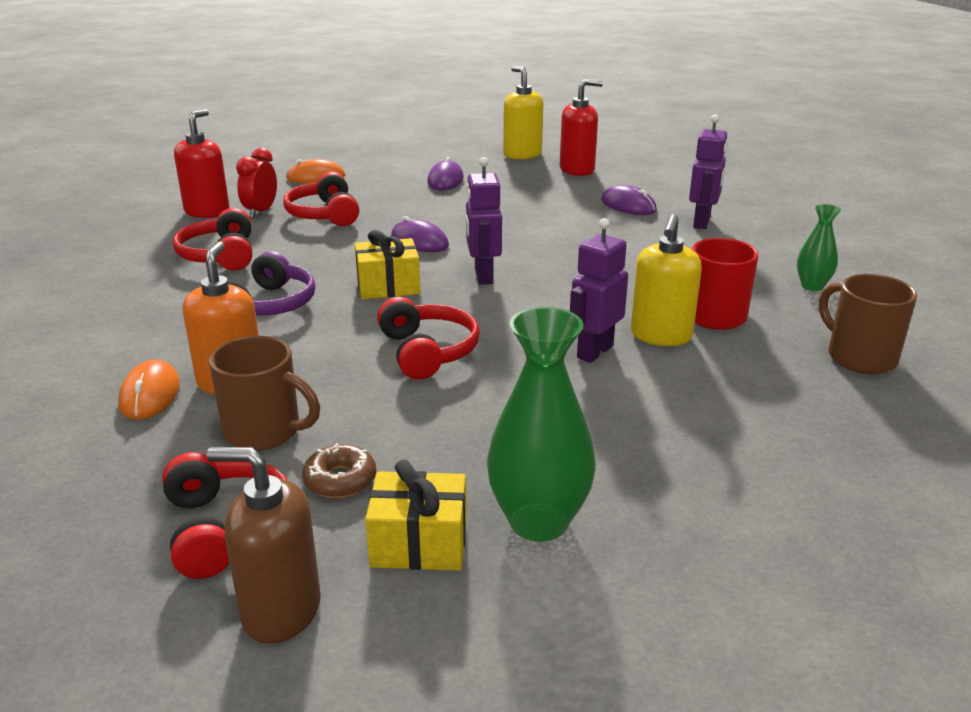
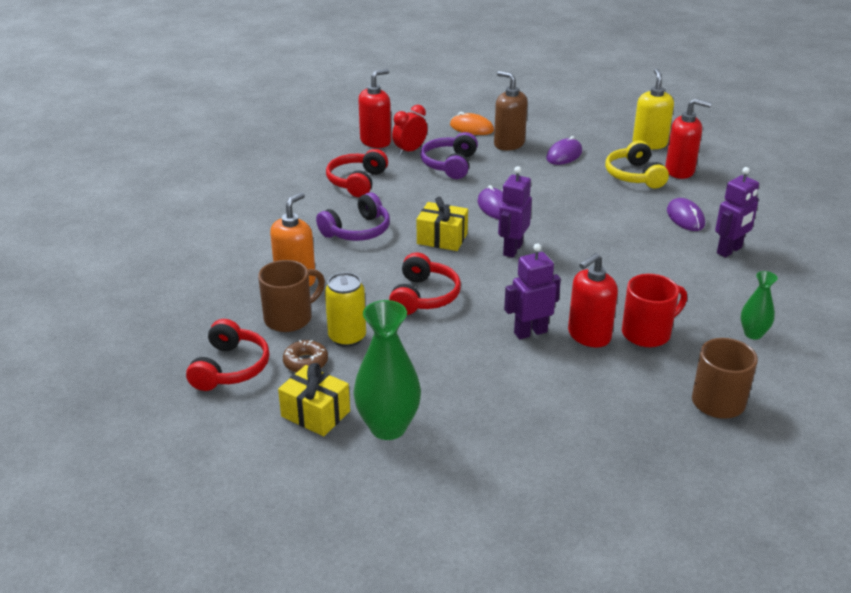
camera: 30 degrees right, 5 degrees up
orange mouse [118,360,180,420] -> none
brown soap dispenser [207,447,321,644] -> brown soap dispenser moved to [494,71,528,150]
brown mug [209,336,320,451] -> brown mug turned 90 degrees counterclockwise [258,260,325,332]
red headphones [283,172,359,226] -> purple headphones [420,132,478,179]
yellow soap dispenser [631,214,702,346] -> red soap dispenser [568,253,618,347]
none -> yellow can [325,272,366,347]
none -> yellow headphones [605,140,669,189]

